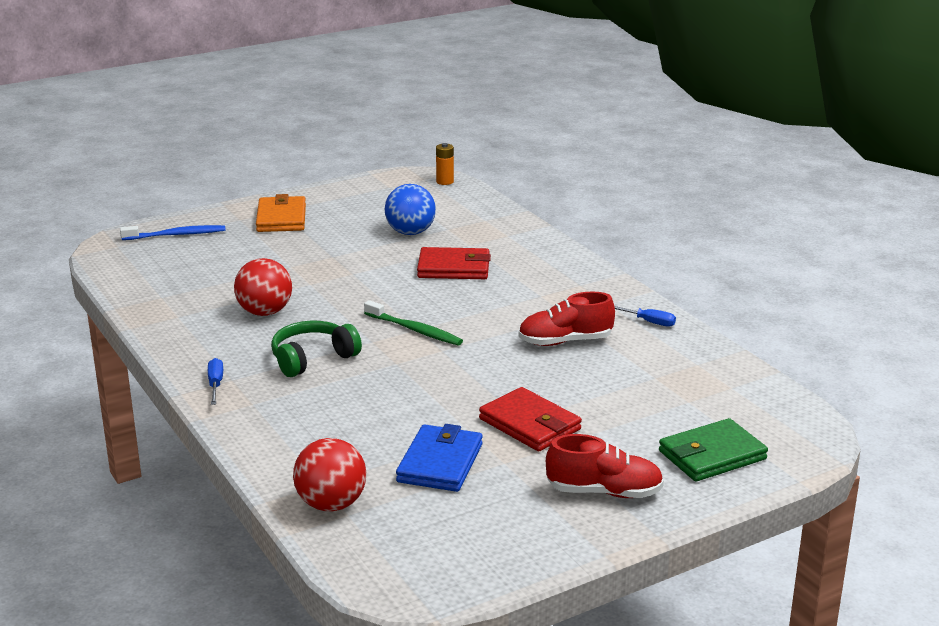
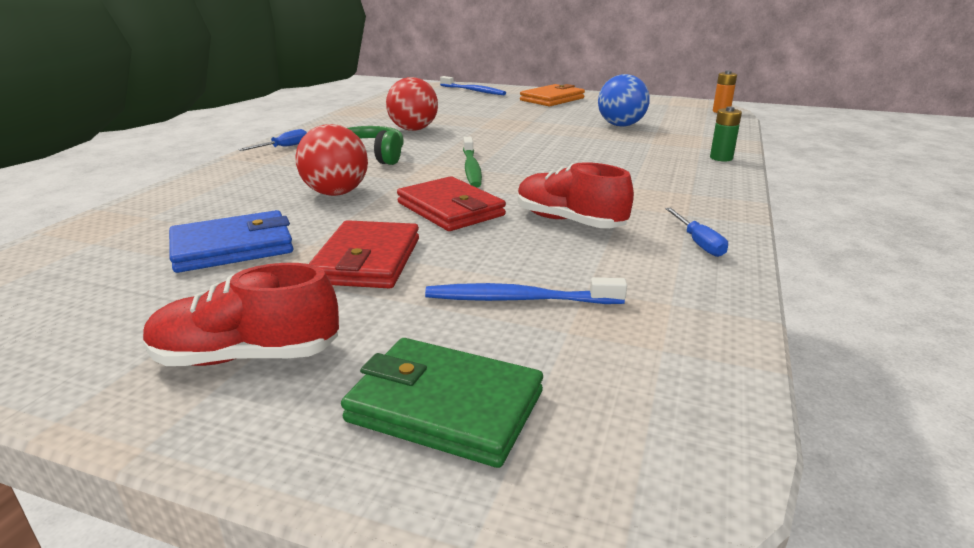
camera: 50 degrees right, 0 degrees up
red ball [293,438,366,511] -> red ball moved to [295,124,368,196]
red wallet [417,247,491,279] -> red wallet moved to [397,176,506,231]
red shoe [546,434,664,498] -> red shoe turned 120 degrees clockwise [143,263,339,366]
none -> blue toothbrush [425,277,627,304]
none -> green battery [710,106,742,162]

